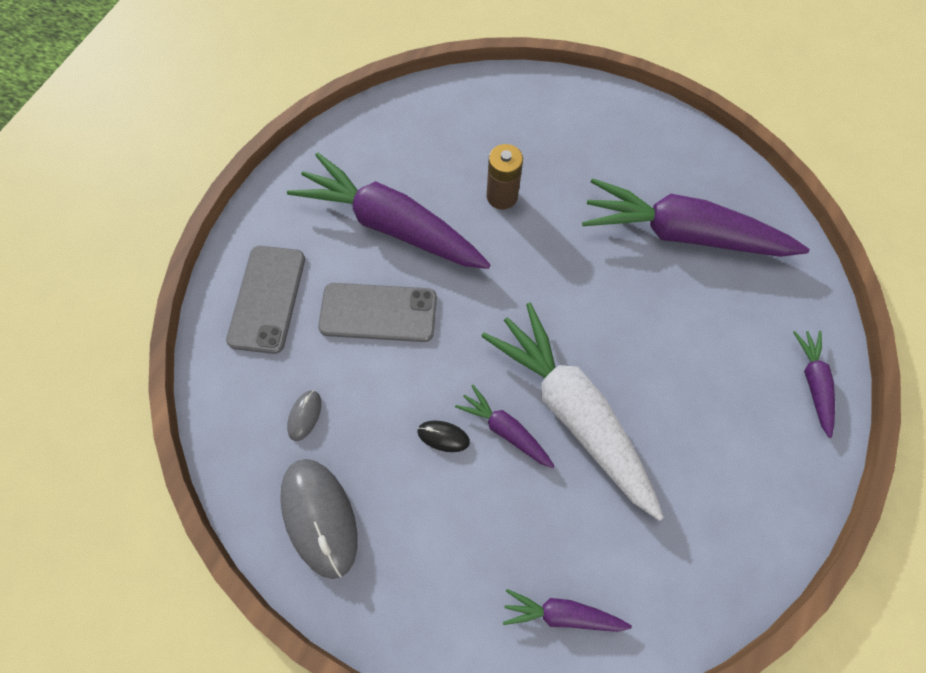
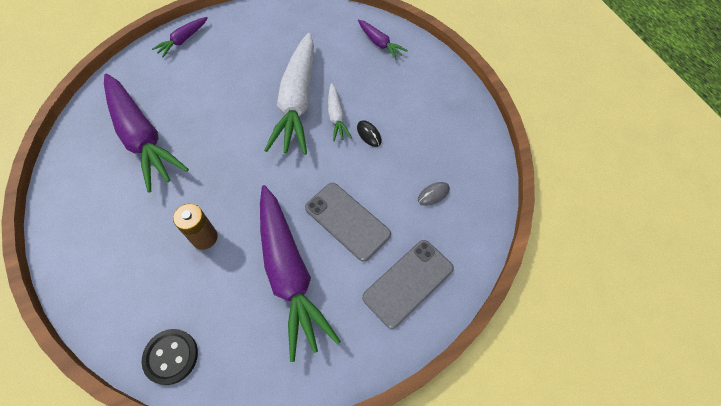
camera: 140 degrees left, 5 degrees down
grey mouse [280,459,358,579] -> none
purple carrot [455,385,555,468] -> white carrot [328,83,352,141]
none -> black button [142,329,198,385]

